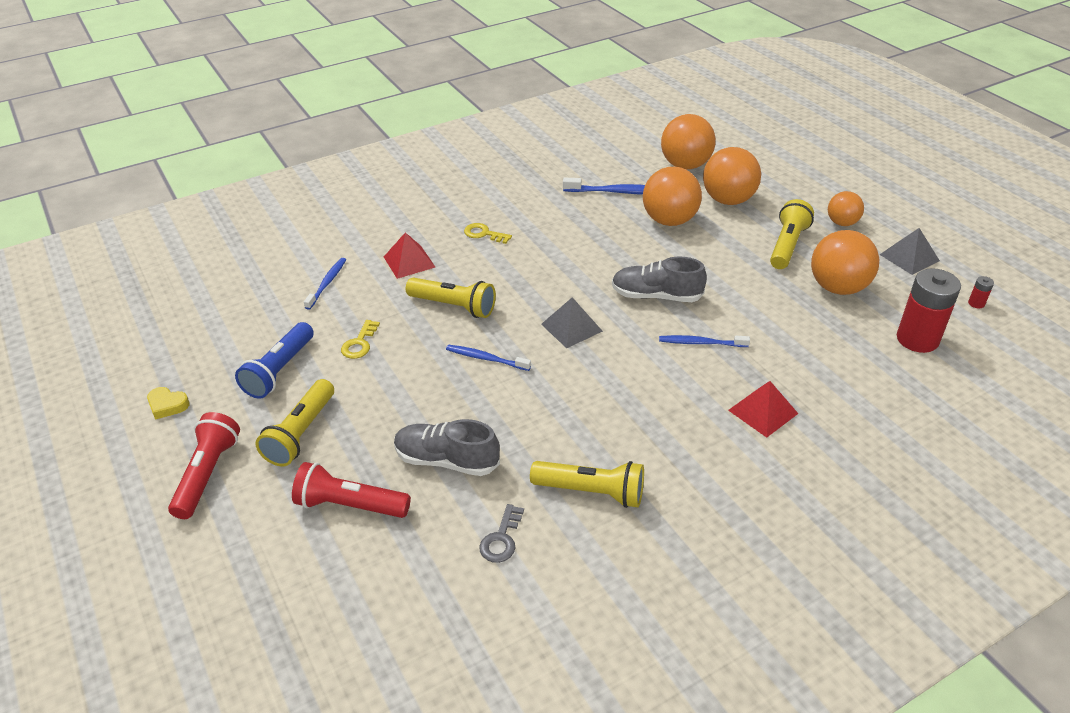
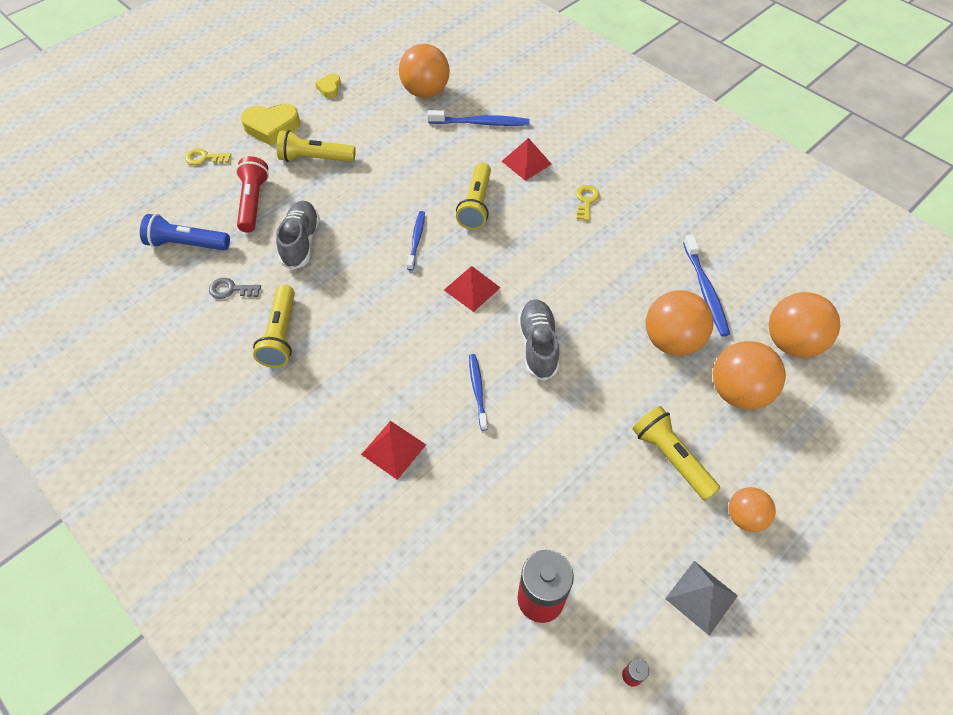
camera: 75 degrees right, 15 degrees up
red flashlight [168,412,240,519] -> yellow heart [241,104,300,146]
blue flashlight [235,322,314,399] -> blue flashlight moved to [140,214,230,250]
blue toothbrush [304,258,346,310] -> blue toothbrush [427,110,529,126], size x1.50
yellow key [341,320,380,359] -> yellow key moved to [185,148,231,165]
grey pyramid [541,297,603,348] -> red pyramid [444,266,501,312]
yellow flashlight [770,199,814,269] -> yellow flashlight turned 135 degrees counterclockwise [633,406,720,501]
orange ball [811,230,879,295] -> orange ball moved to [399,44,450,98]

